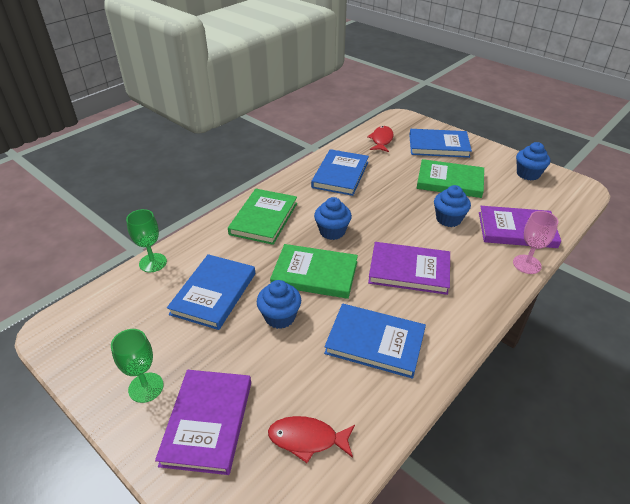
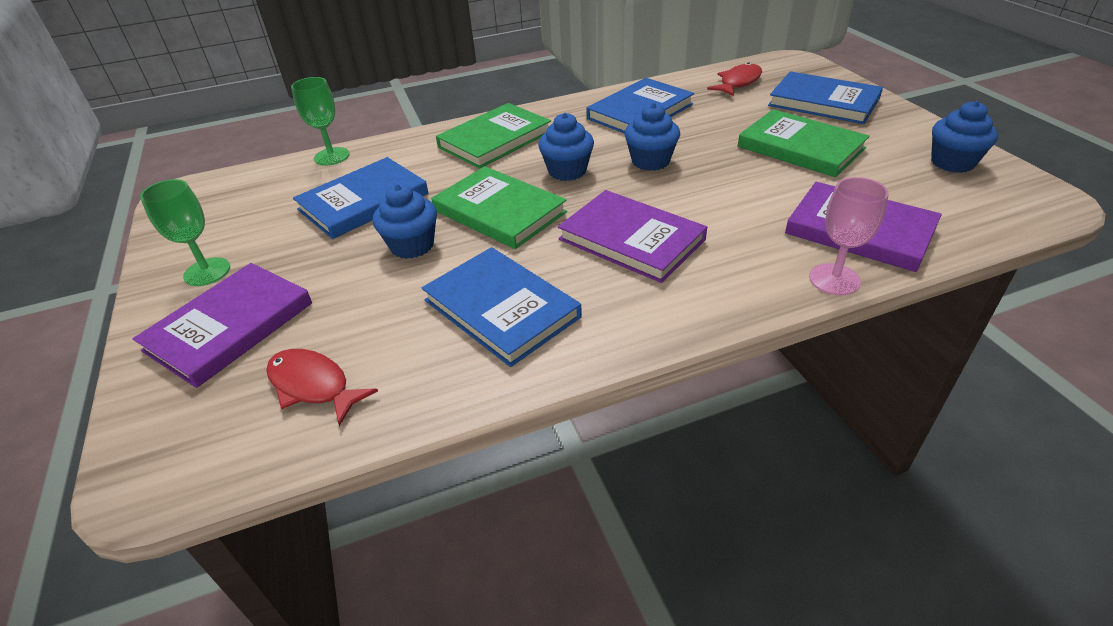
camera: 30 degrees right, 0 degrees up
blue cupcake [434,185,471,227] -> blue cupcake moved to [624,103,680,171]

